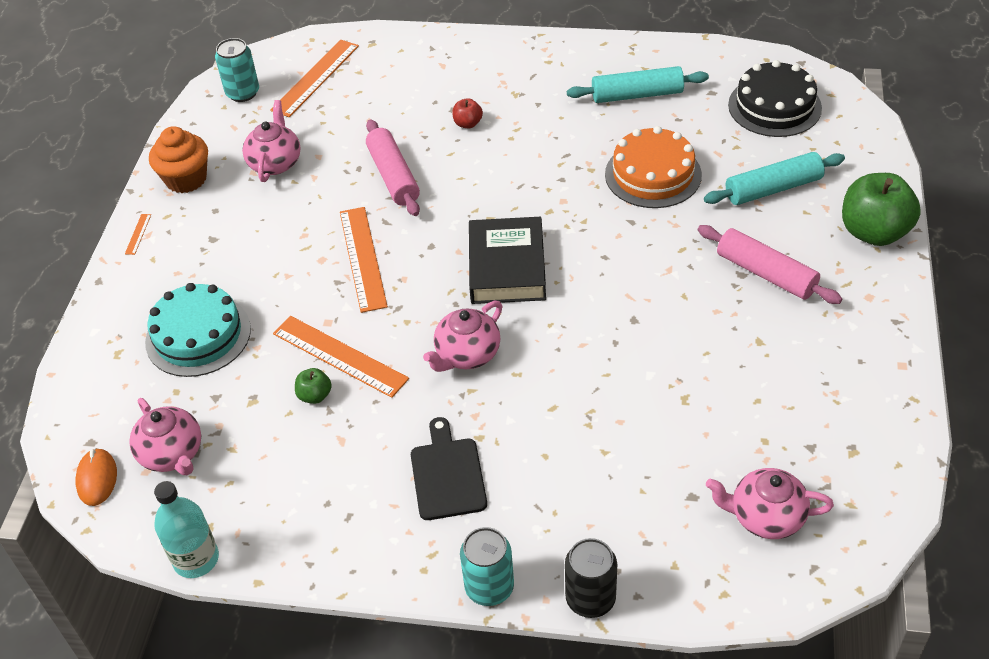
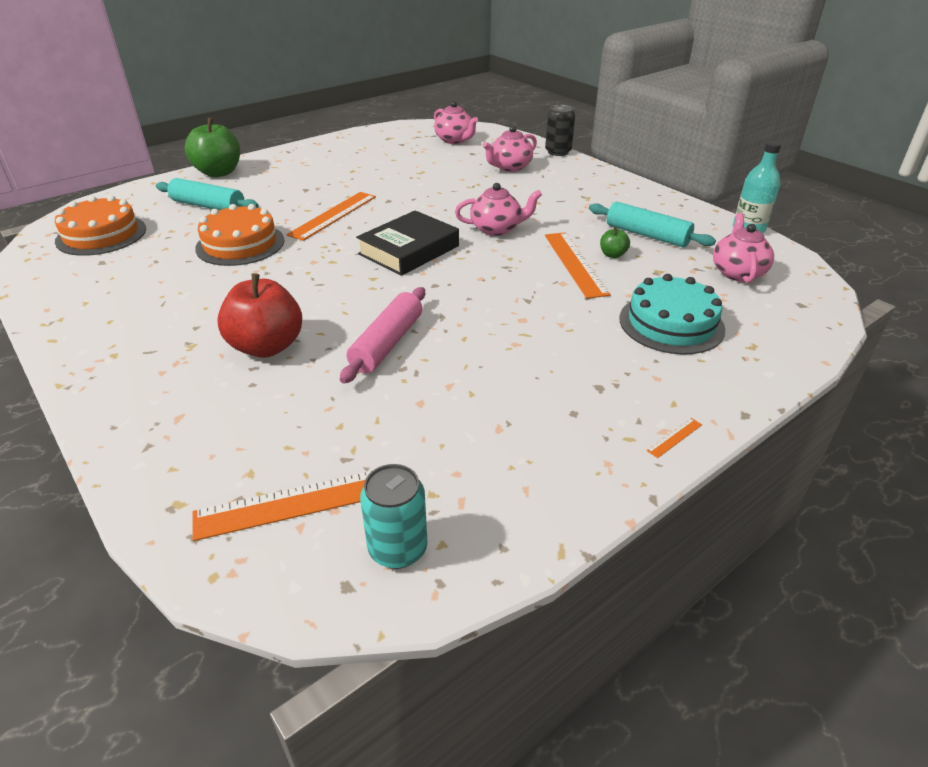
camera: 140 degrees left, 10 degrees down
orange mouse [75,448,117,506] -> none
orange cupcake [149,126,208,193] -> none
pink teapot [242,100,300,182] -> pink teapot moved to [483,126,537,172]
orange ruler [340,207,388,313] -> orange ruler moved to [286,192,376,241]
black cutting board [411,417,487,520] -> none
red apple [452,98,483,128] -> red apple [217,273,302,358], size x2.20
turquoise can [460,527,514,606] -> none
turquoise rolling pin [567,66,709,103] -> turquoise rolling pin moved to [589,202,716,247]
pink rolling pin [698,225,842,304] -> none
black cake [728,60,822,137] -> orange cake [55,195,146,256]

